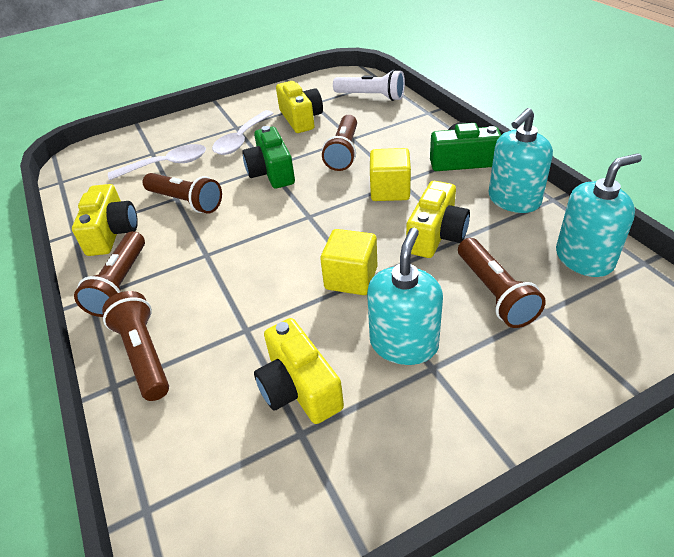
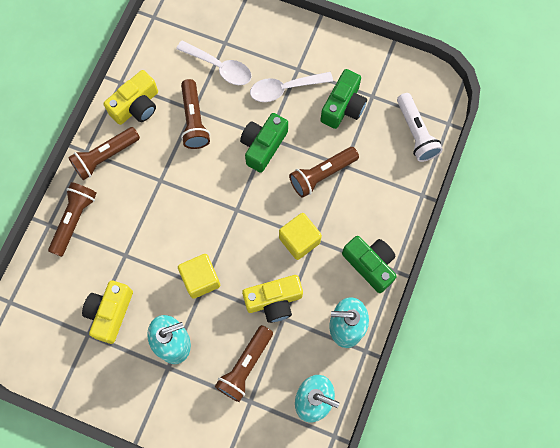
camera: 45 degrees right, 30 degrees up
yellow camera [276,81,323,133] -> green camera [321,69,367,129]

